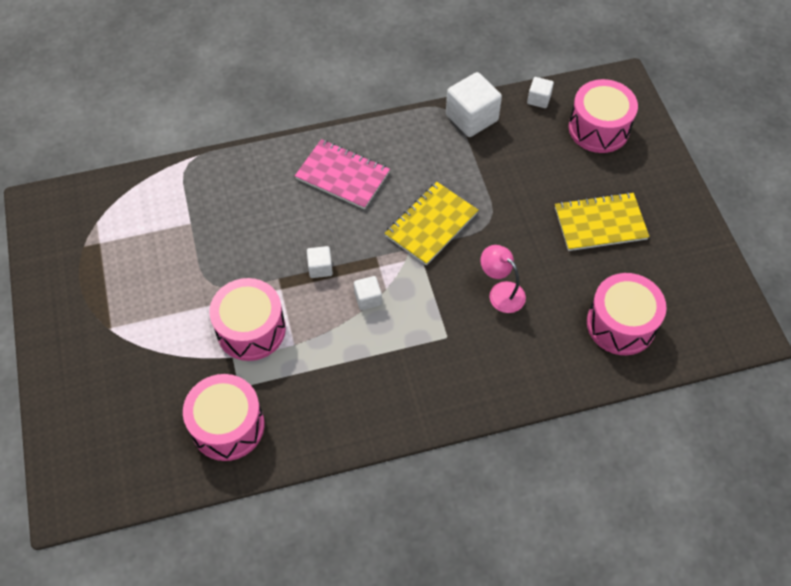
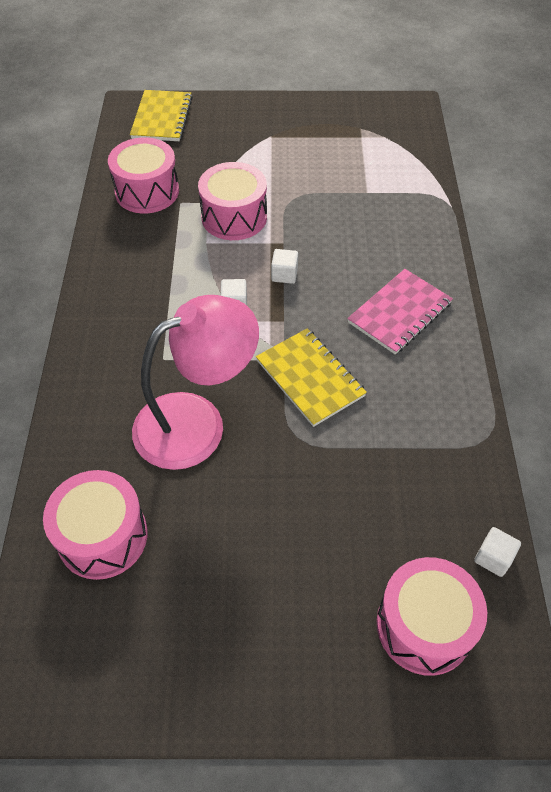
camera: 105 degrees right, 5 degrees down
white cube [446,72,502,137] -> none
pink lamp [481,245,526,313] -> pink lamp [132,295,259,470], size x2.08
yellow notebook [555,192,649,251] -> yellow notebook moved to [130,90,193,141]

